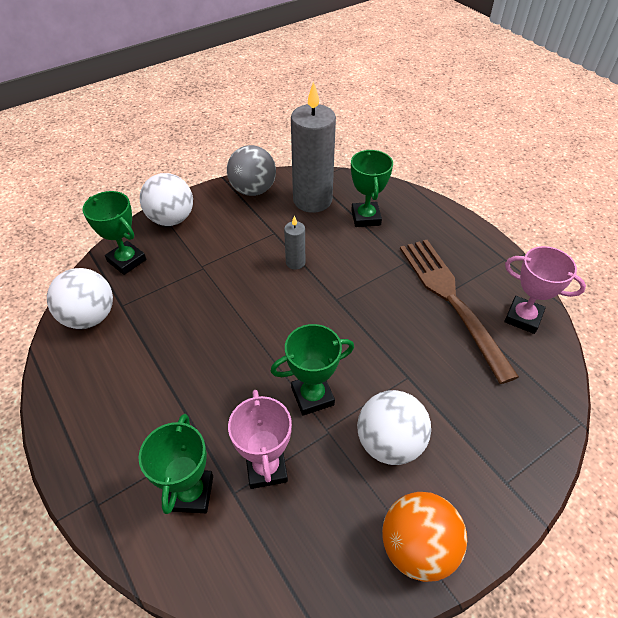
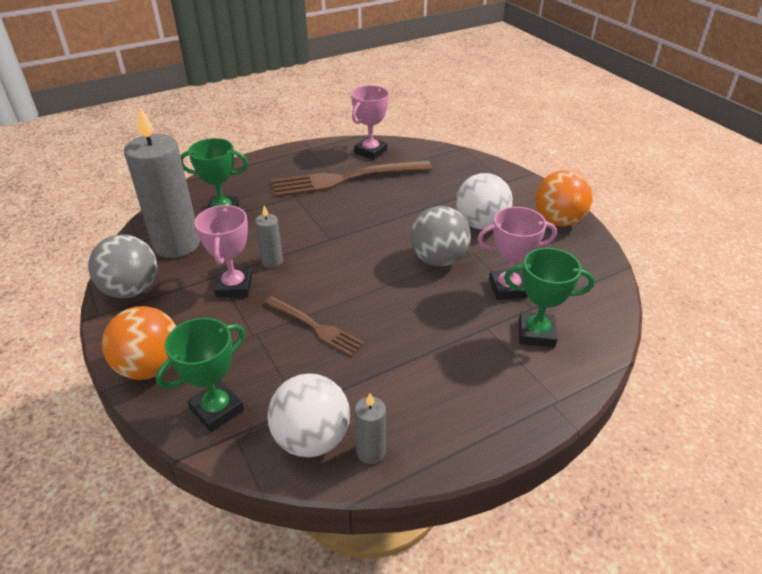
camera: 85 degrees left, 10 degrees down
white ball [140,173,193,226] -> orange ball [102,306,177,380]
green trophy [271,324,354,416] -> grey ball [410,206,471,266]
none -> pink trophy [194,205,252,297]
none -> brown fork [264,296,365,357]
none -> grey candle [355,393,386,464]

